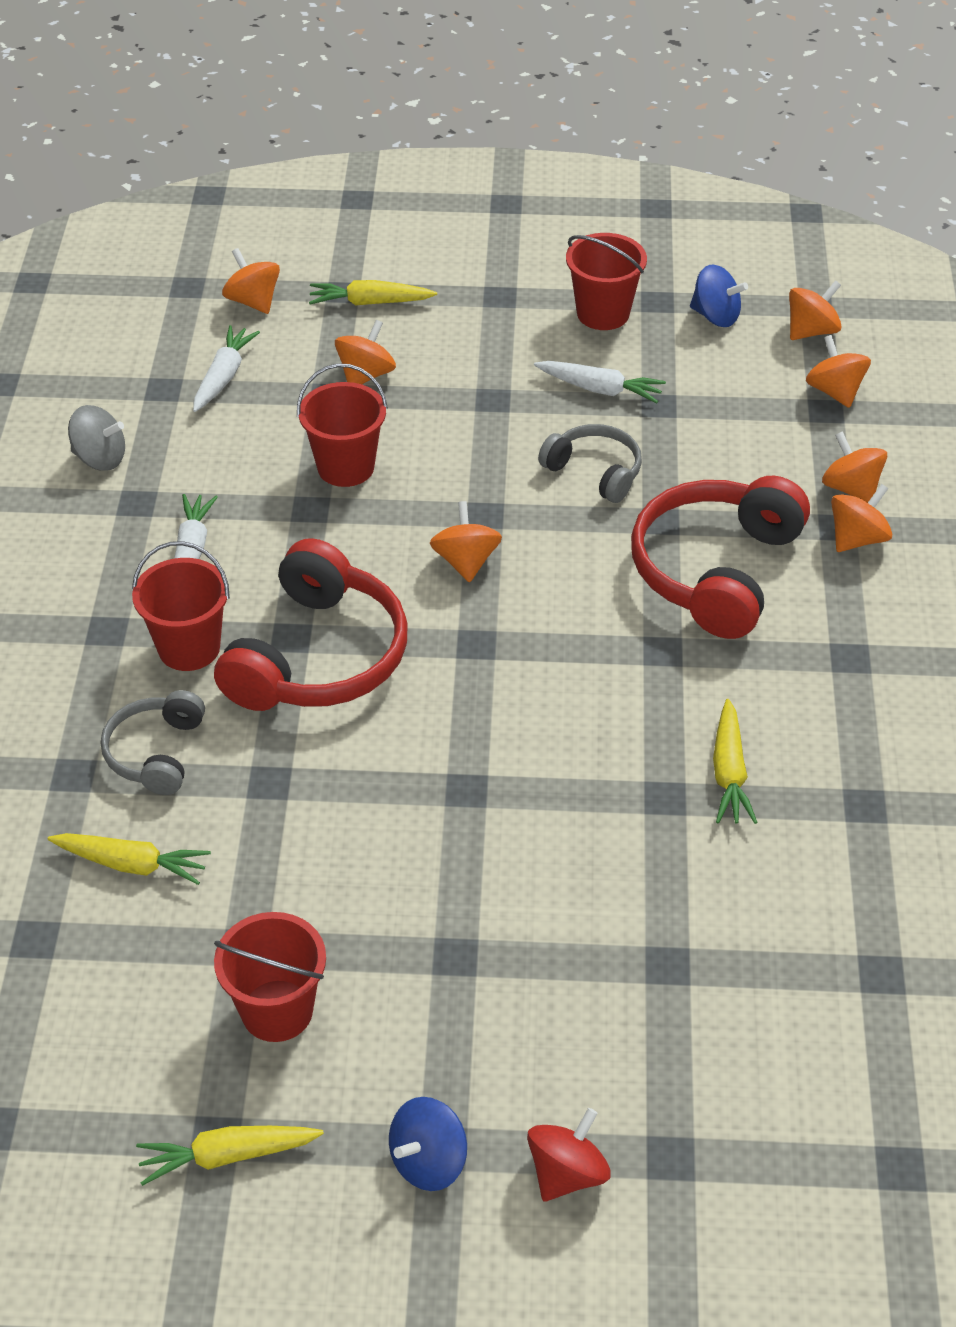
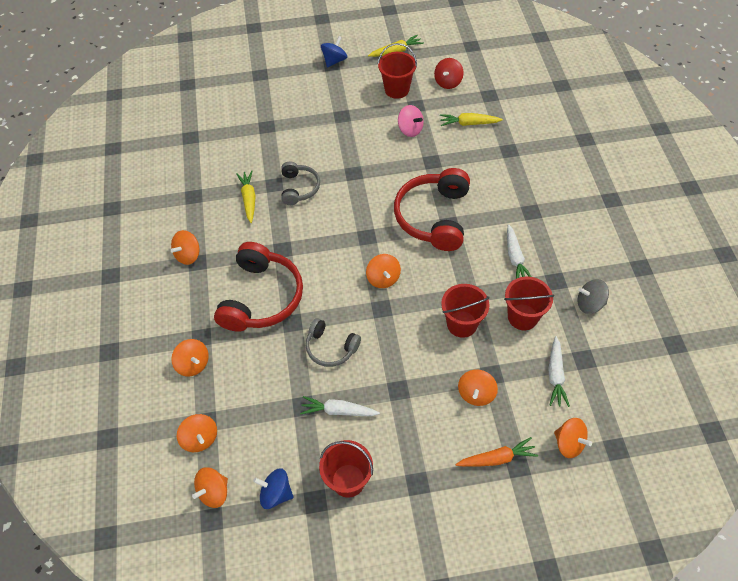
camera: 170 degrees right, 10 degrees up
grey headphones [101,690,205,795] -> grey headphones moved to [281,161,320,205]
red bucket [132,541,230,671] -> red bucket moved to [504,277,554,330]
yellow carrot [309,280,437,306] -> orange carrot [455,437,538,467]
red spinning top [527,1108,611,1201] -> red spinning top moved to [434,58,464,89]
orange spinning top [831,484,892,552] -> orange spinning top moved to [171,230,199,265]
none -> pink spinning top [398,105,424,137]

